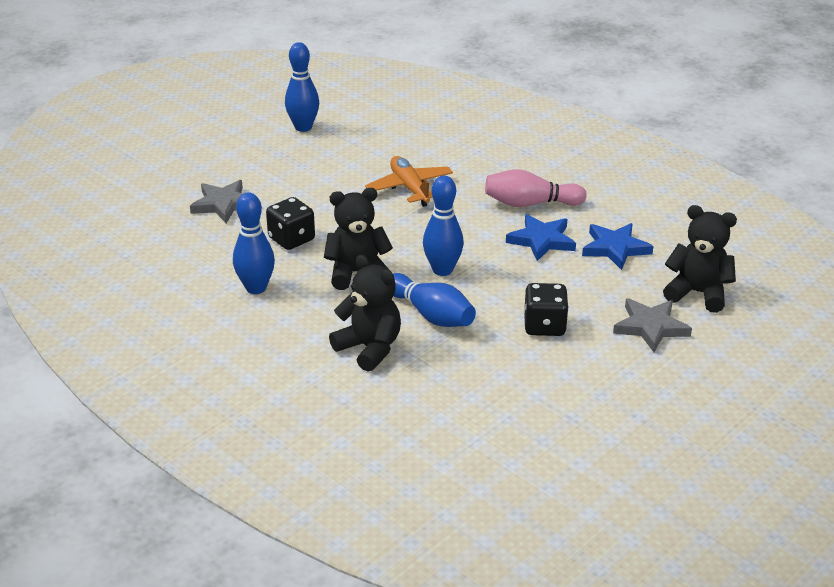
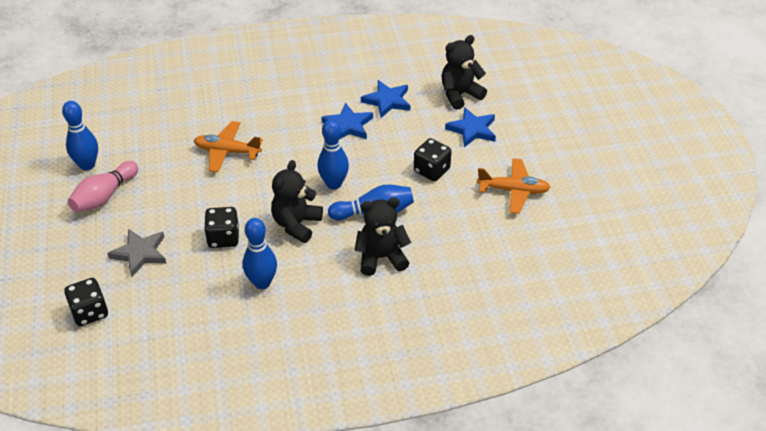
camera: 55 degrees left, 10 degrees up
pink bowling pin [485,169,587,207] -> pink bowling pin moved to [68,161,138,212]
grey star [613,298,692,352] -> blue star [445,107,496,147]
none -> black dice [64,278,108,326]
none -> orange plane [477,158,551,214]

